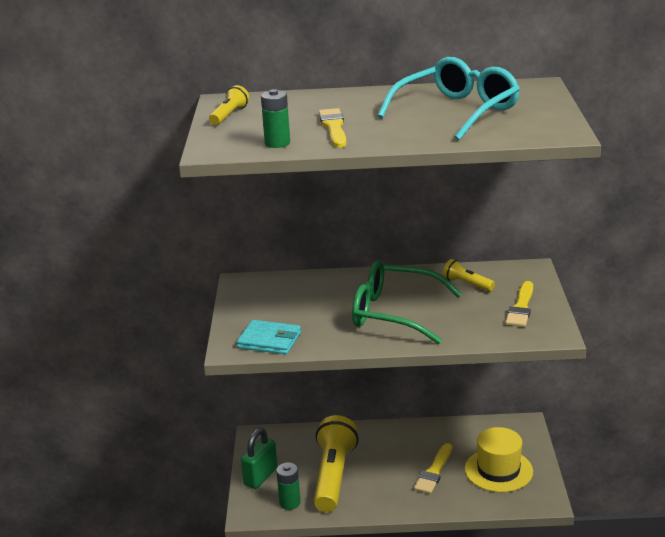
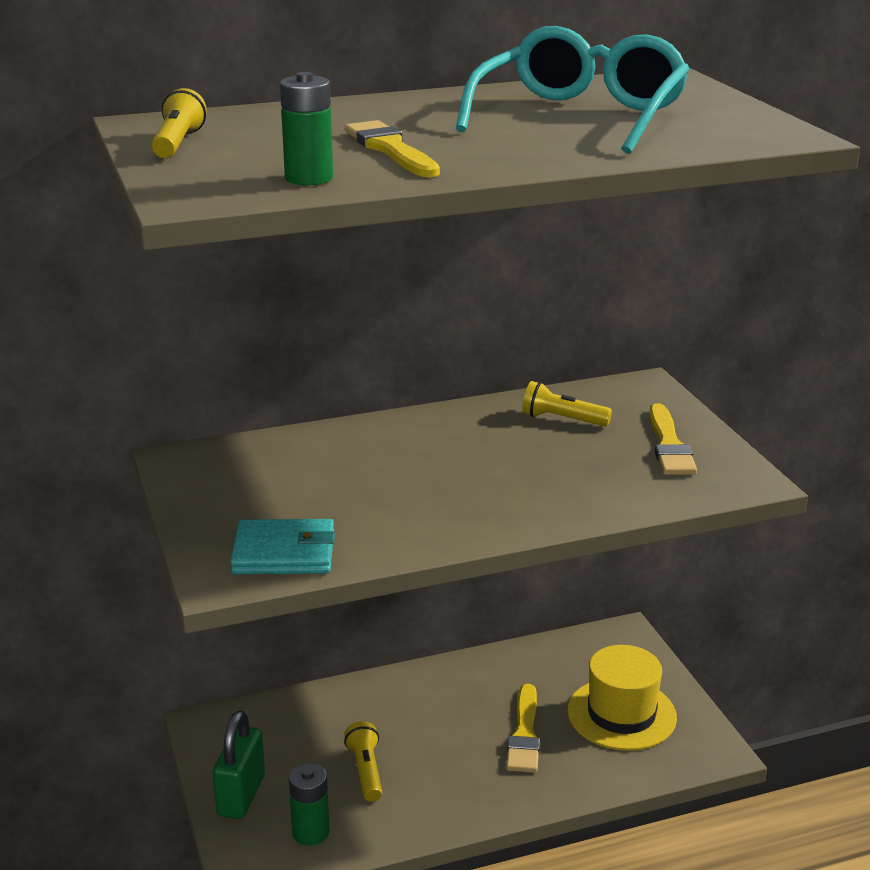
camera: 20 degrees left, 0 degrees up
yellow flashlight [314,415,359,512] -> yellow flashlight [344,721,382,802], size x0.48
green glasses [352,260,462,344] -> none

